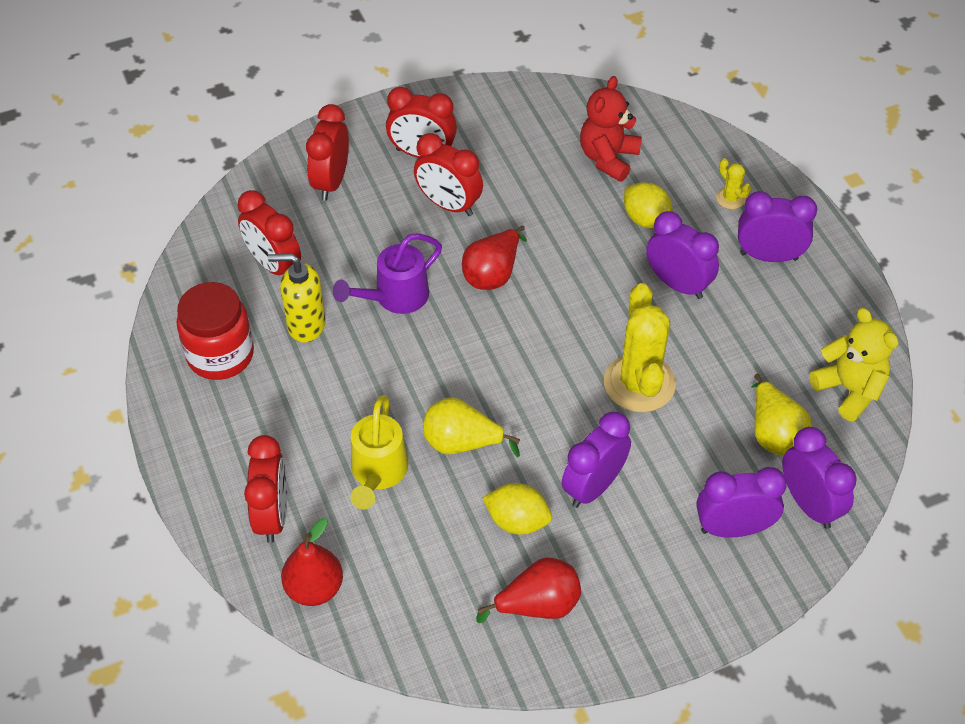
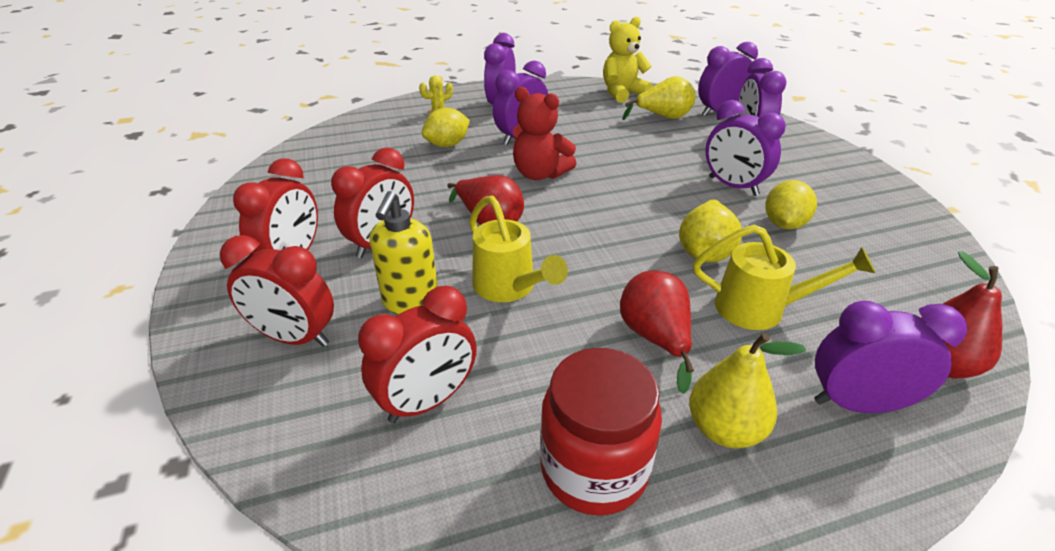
camera: 85 degrees left, 15 degrees down
red clock [244,435,287,543] -> purple clock [814,301,967,413]
yellow soap dispenser [268,253,326,343] -> yellow soap dispenser moved to [370,191,438,314]
purple watering can [333,233,442,314] -> yellow watering can [469,196,568,302]
red pear [476,557,581,623] -> red pear moved to [620,271,694,394]
red teddy bear [580,76,642,182] -> red teddy bear moved to [513,87,576,180]
yellow cactus [604,283,676,412] -> none
none -> yellow pear [689,333,806,448]

